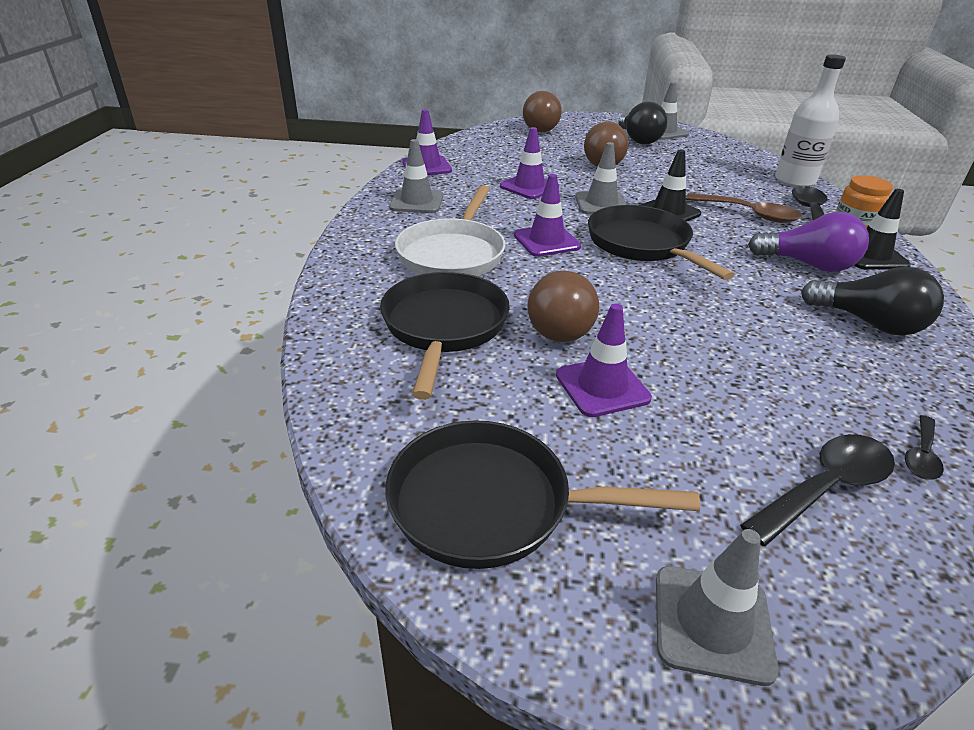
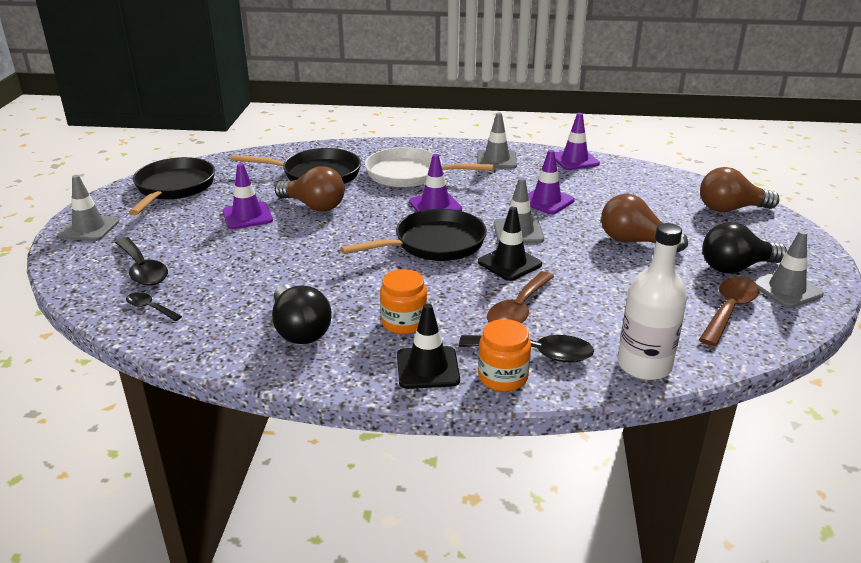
camera: 90 degrees right, 5 degrees down
brown light bulb [527,270,599,342] -> brown light bulb turned 150 degrees counterclockwise [275,166,345,212]
purple light bulb [748,212,869,272] -> orange jar [380,269,427,334]
black light bulb [801,267,944,336] -> black light bulb turned 60 degrees counterclockwise [272,285,332,344]
none -> brown spoon [699,277,760,346]

